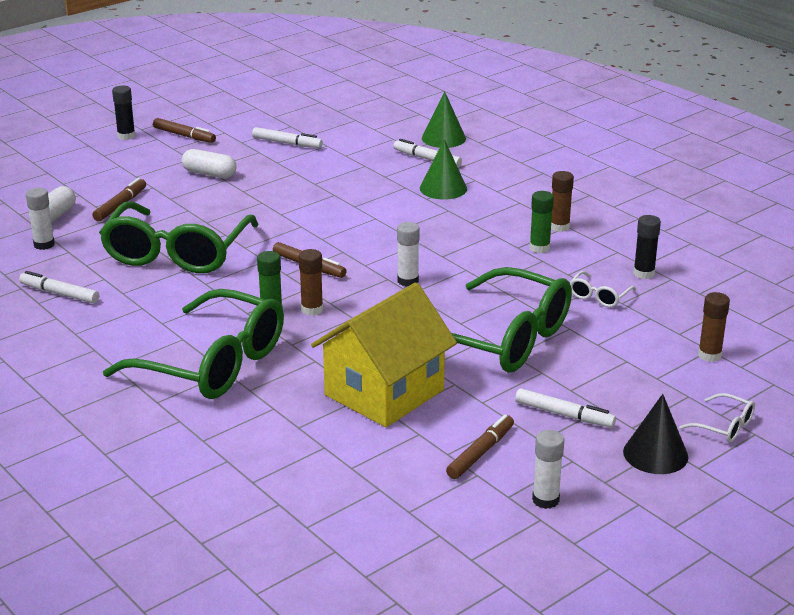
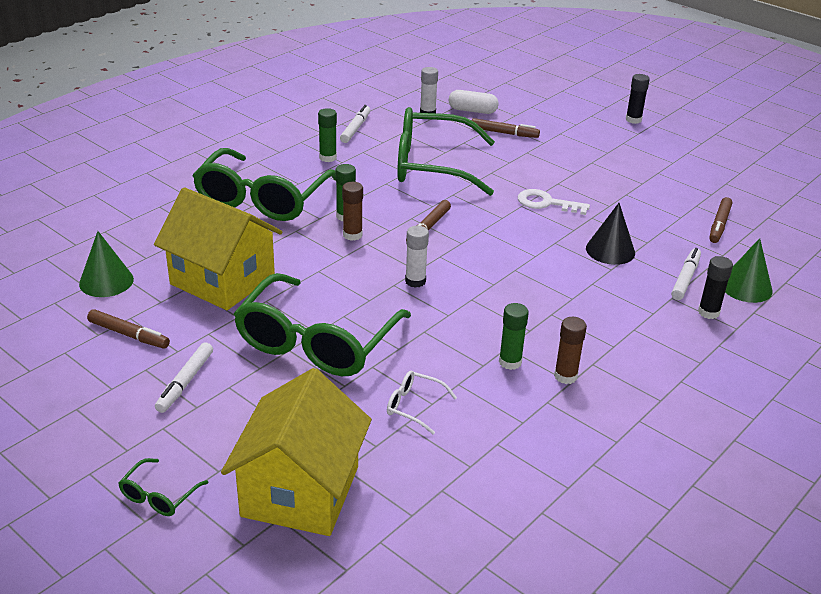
camera: 80 degrees right, 5 degrees up
brown marker [153,118,216,143] -> brown marker moved to [709,197,732,243]
white capsule [182,149,237,178] -> none
white marker [252,127,323,148] -> none
green cone [420,139,467,200] -> green cone moved to [79,231,134,297]
white glue stick [532,430,564,509] -> none
black cone [623,394,688,474] -> black cone moved to [586,203,635,265]
black glue stick [633,215,661,279] -> black glue stick moved to [698,256,733,319]
white glasses [679,393,755,443] -> green glasses [119,458,209,516]
brown glue stick [698,292,730,362] -> yellow house [221,368,372,536]
none -> green glue stick [318,108,337,162]
none -> white key [518,189,590,215]

